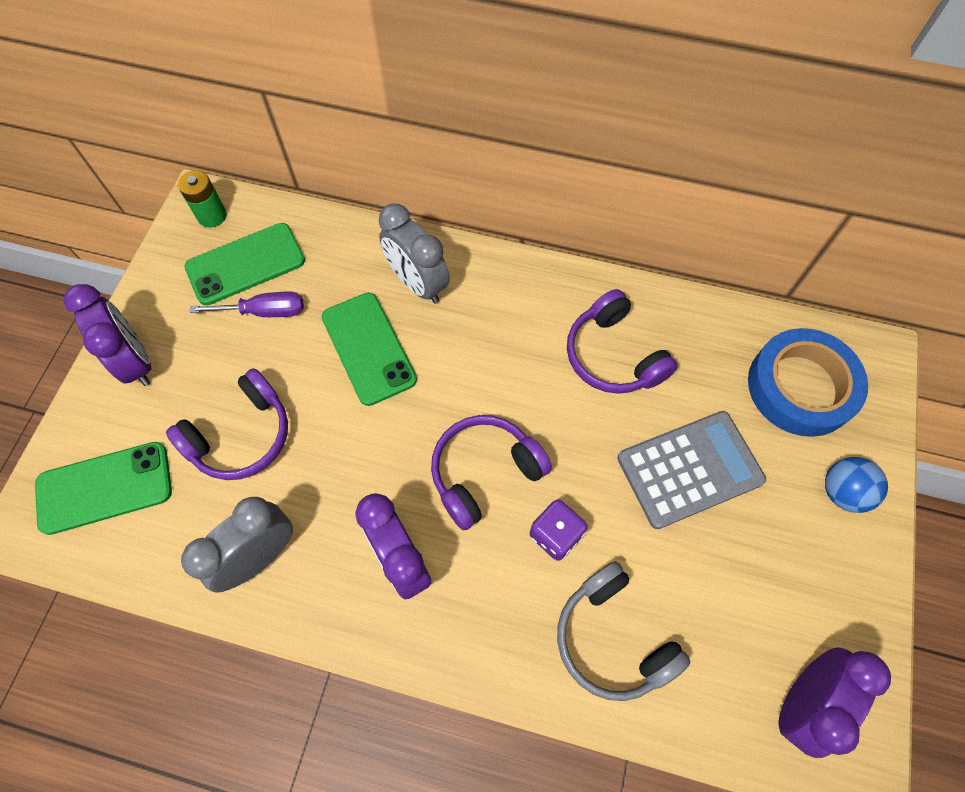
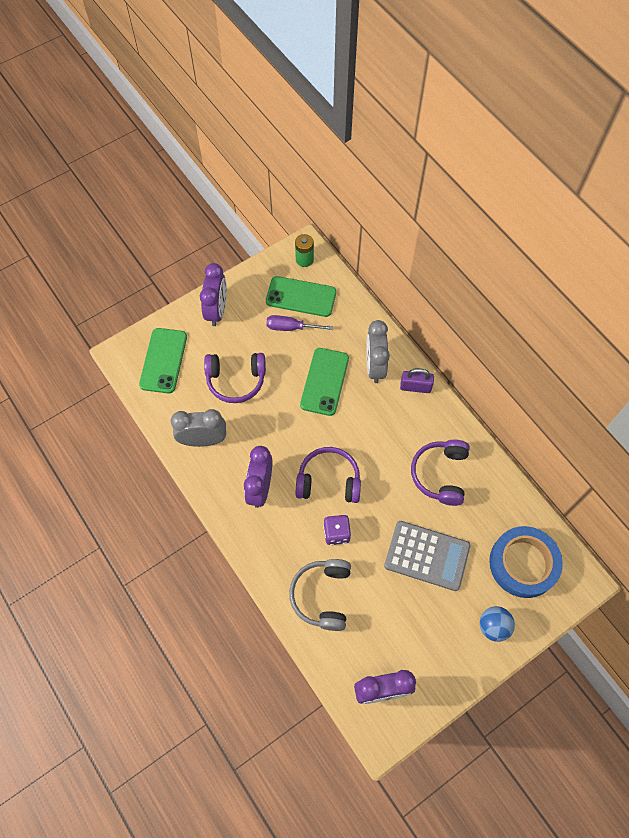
camera: 40 degrees right, 0 degrees up
green phone [35,442,172,535] -> green phone turned 75 degrees clockwise [139,328,187,393]
purple screwdriver [189,292,304,317] -> purple screwdriver turned 150 degrees clockwise [266,315,333,331]
none -> purple padlock [400,368,434,393]

